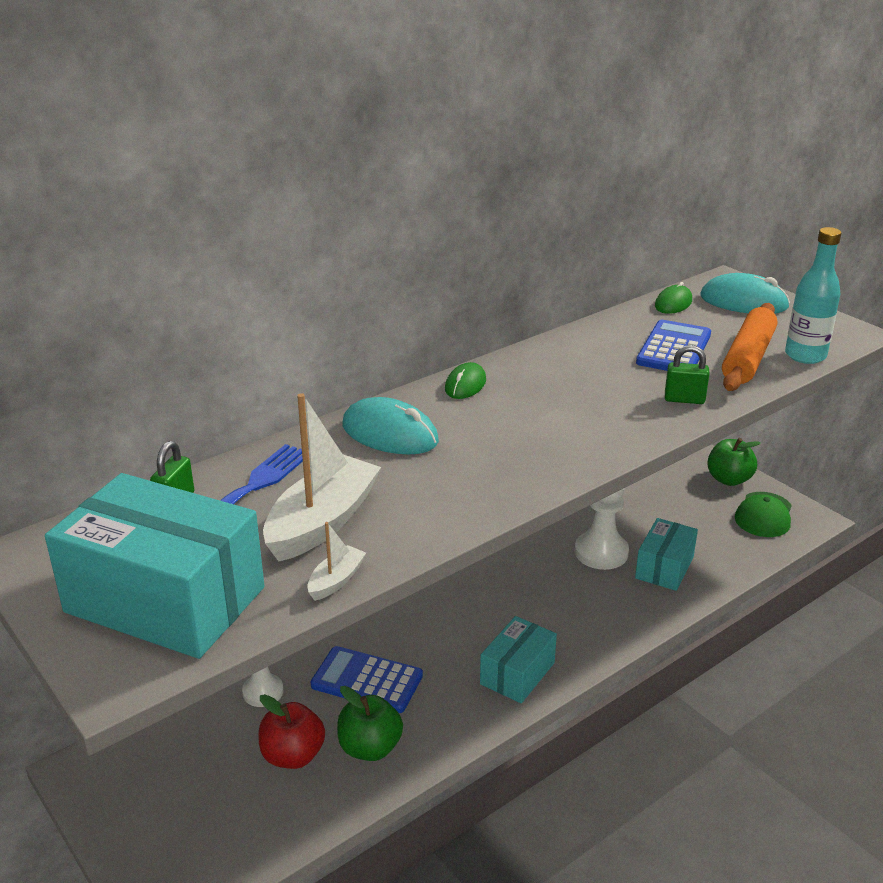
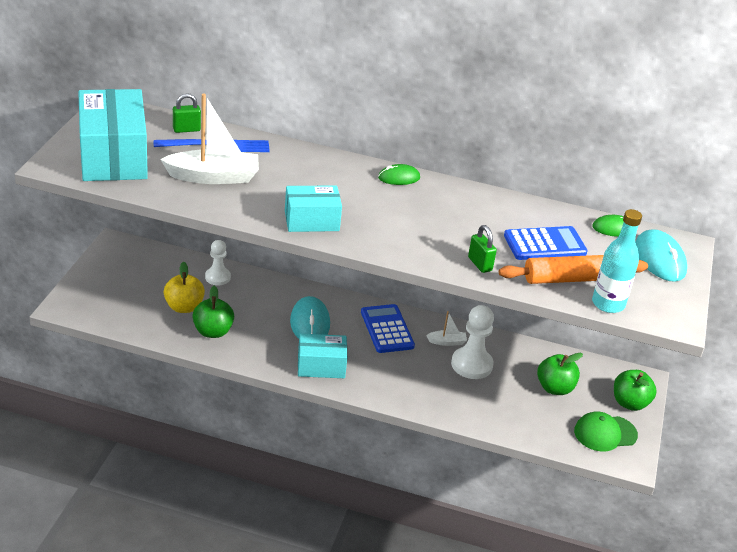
camera: 50 degrees right, 5 degrees up
red apple [259,694,325,769] -> yellow apple [164,262,205,313]
white boat [307,522,366,601] -> white boat moved to [426,311,467,346]
blue calculator [311,646,423,713] -> blue calculator moved to [361,304,415,353]
turquoise mouse [342,397,439,455] -> turquoise mouse moved to [290,296,330,339]
turquoise box [635,518,698,591] -> turquoise box moved to [285,185,342,232]
none -> green apple [537,353,583,395]

